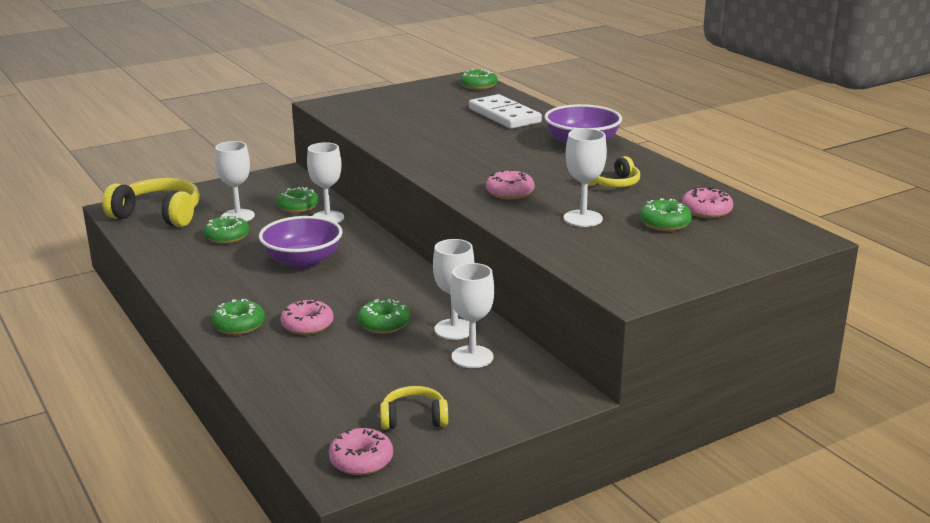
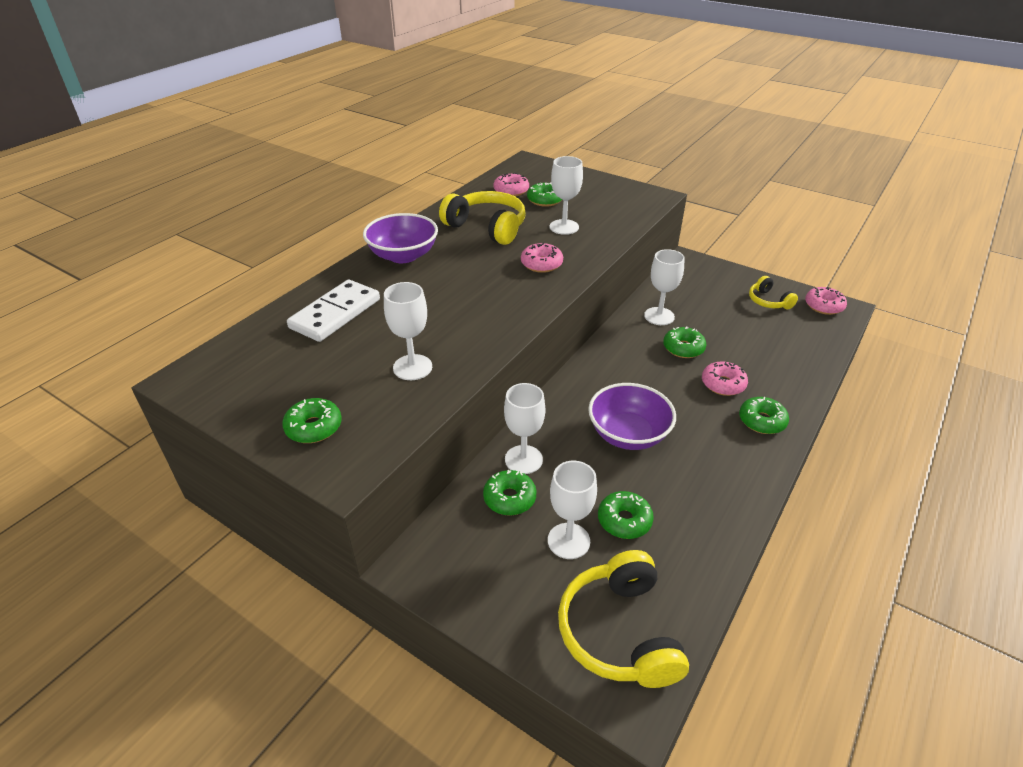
camera: 115 degrees left, 15 degrees up
white goblet [450,263,494,368] -> white goblet moved to [384,282,432,380]
green donut [460,69,498,90] -> green donut moved to [282,398,342,443]
yellow headphones [588,156,640,187] -> yellow headphones [439,191,526,245], size x1.81

